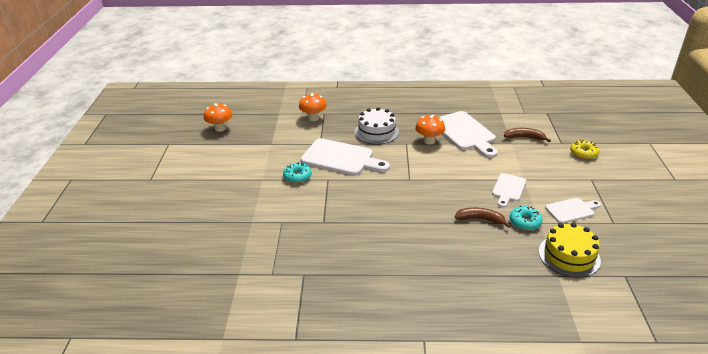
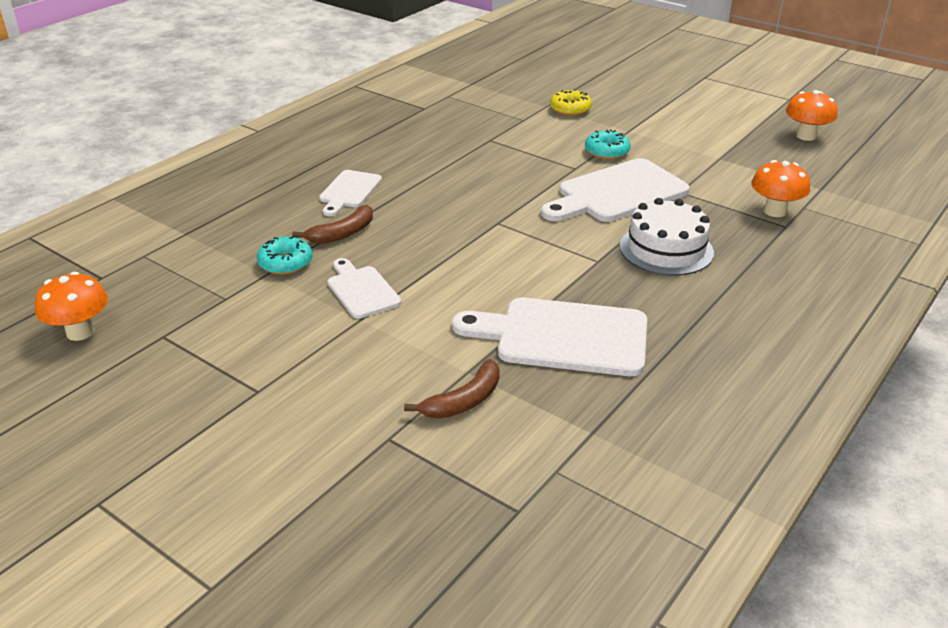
camera: 125 degrees right, 0 degrees up
orange mushroom [415,115,445,144] -> orange mushroom moved to [35,272,108,341]
yellow cake [539,223,601,278] -> none
white cutting board [545,198,601,223] -> white cutting board moved to [319,170,382,216]
yellow donut [570,140,599,159] -> yellow donut moved to [550,89,592,116]

